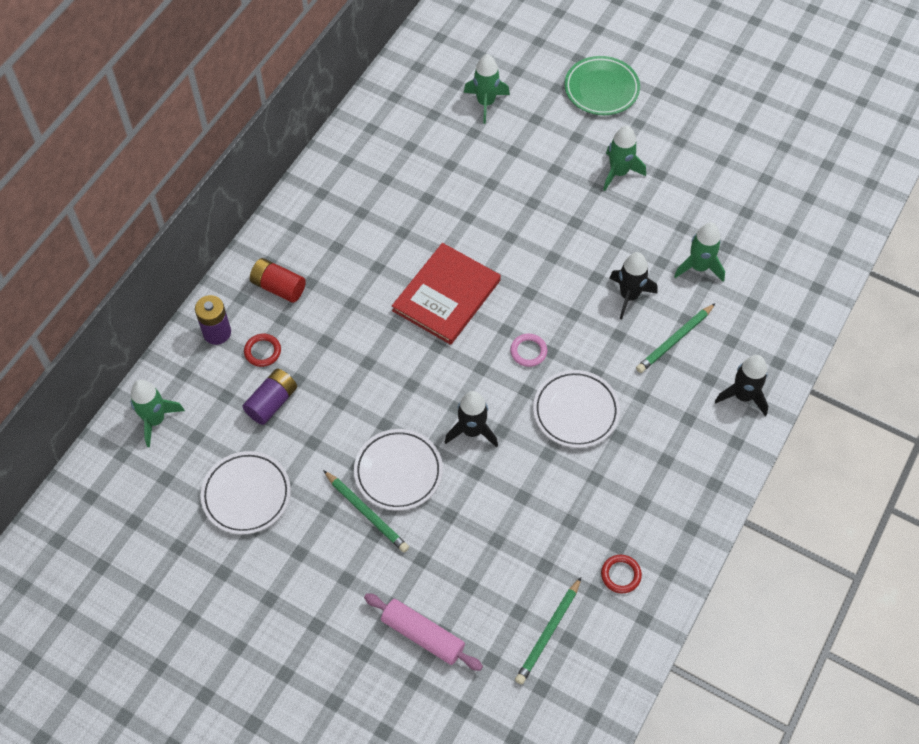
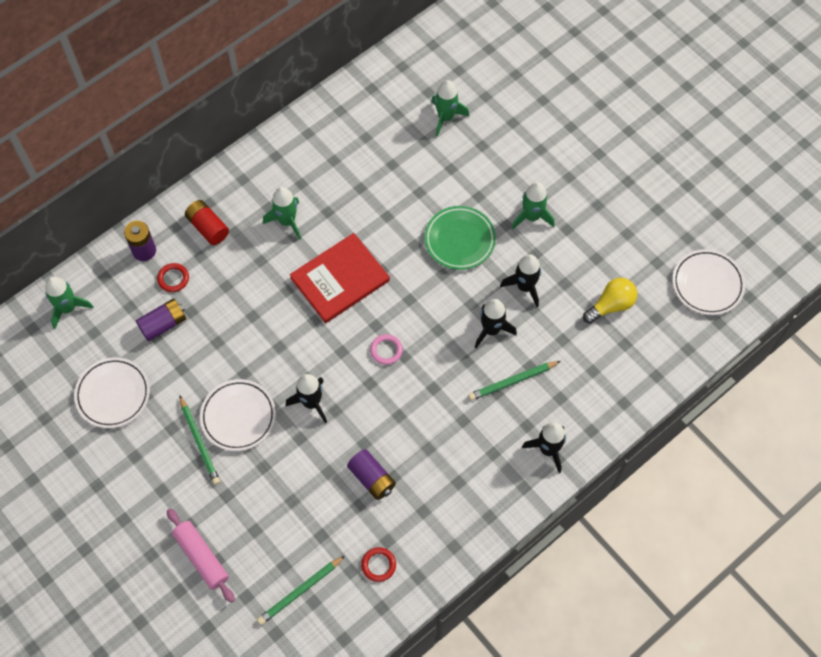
camera: 20 degrees right, 5 degrees up
white plate [533,370,620,448] -> white plate moved to [672,249,745,315]
green plate [564,56,640,115] -> green plate moved to [424,206,496,270]
green rocket [674,222,725,282] -> green rocket moved to [263,187,301,240]
none -> purple battery [347,449,396,500]
none -> black rocket [500,254,541,307]
none -> yellow light bulb [583,278,637,324]

